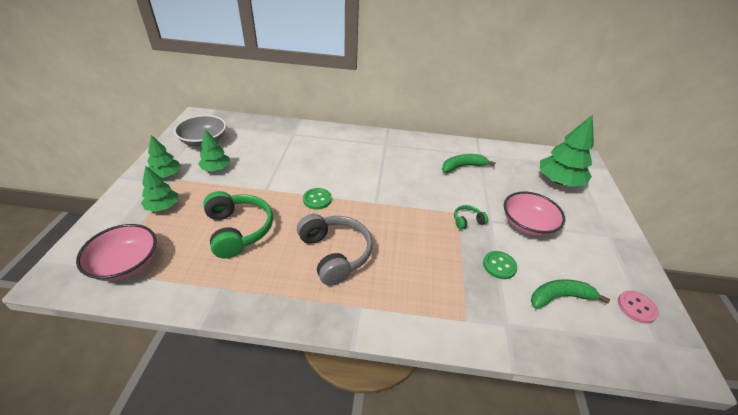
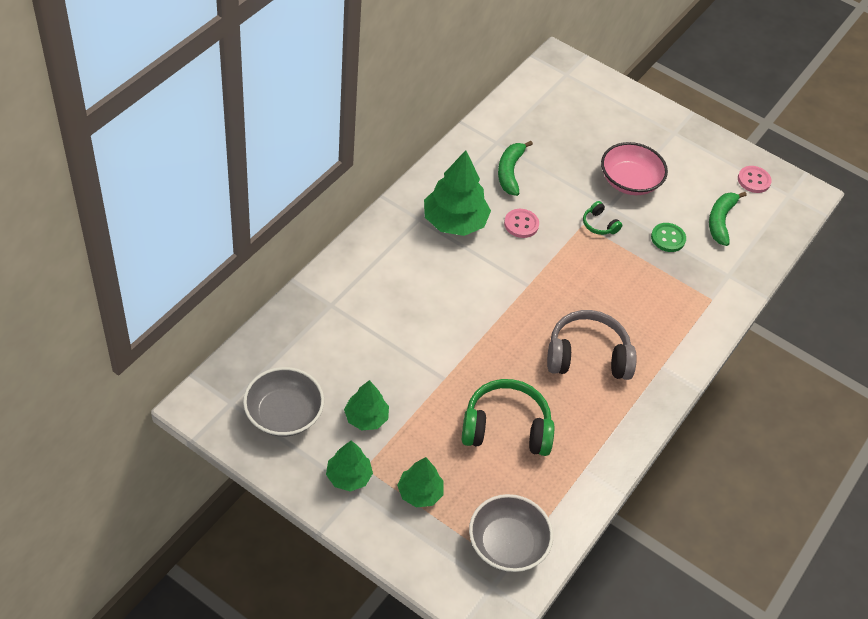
camera: 65 degrees left, 10 degrees up
pink bowl [76,224,157,281] -> grey bowl [469,494,553,572]
green button [303,188,332,210] -> none
green headphones [454,205,488,230] -> green headphones turned 45 degrees counterclockwise [583,201,622,235]
green tree [540,115,594,187] -> green tree moved to [424,150,491,236]
none -> pink button [504,209,539,238]

